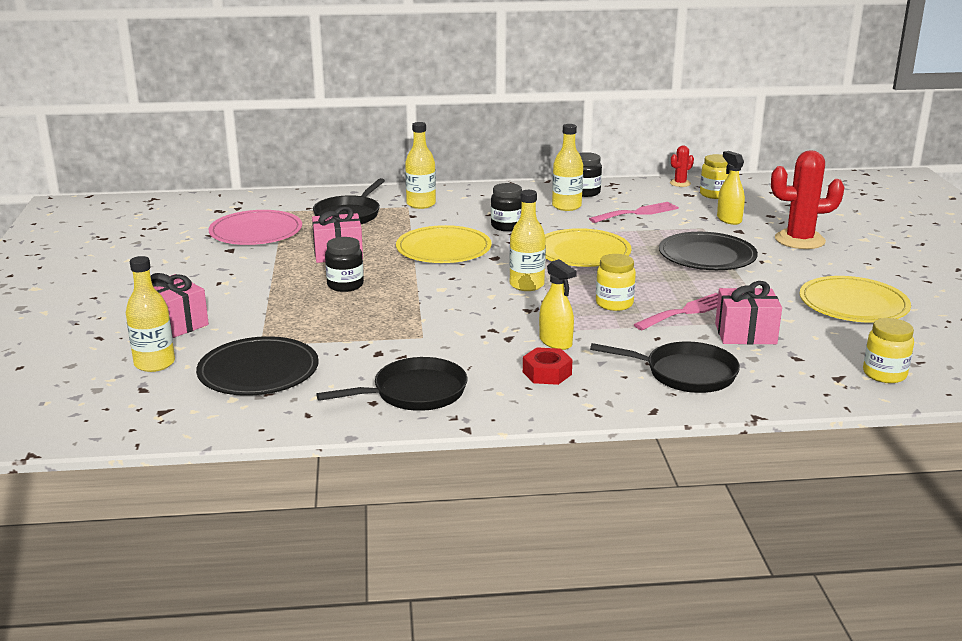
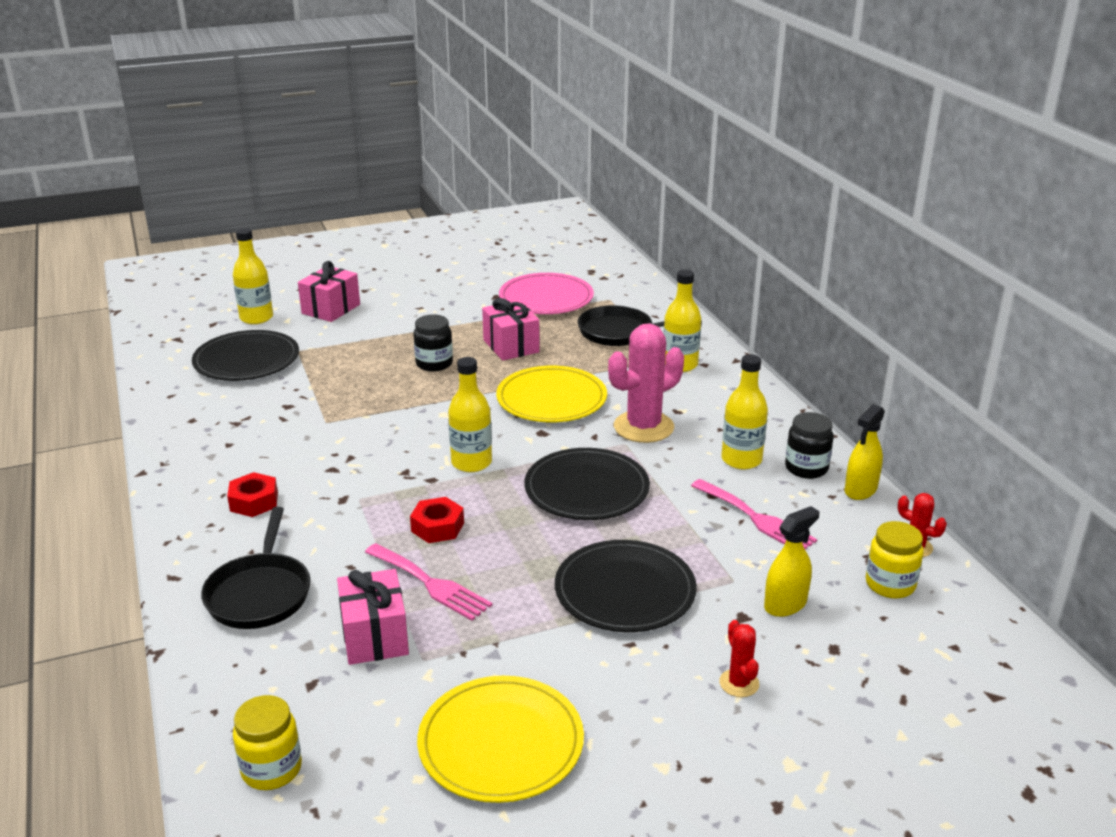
camera: 75 degrees right, 5 degrees up
black pan [316,357,467,411] -> none
black jar [491,183,522,231] -> pink cactus [608,323,684,443]
yellow spray bottle [539,259,577,350] -> yellow spray bottle moved to [845,404,885,500]
yellow plate [545,228,631,267] -> black plate [524,448,650,520]
yellow jar [596,254,636,311] -> red nut [410,497,464,543]
red cactus [771,150,844,249] -> red cactus [719,620,759,697], size x0.48

